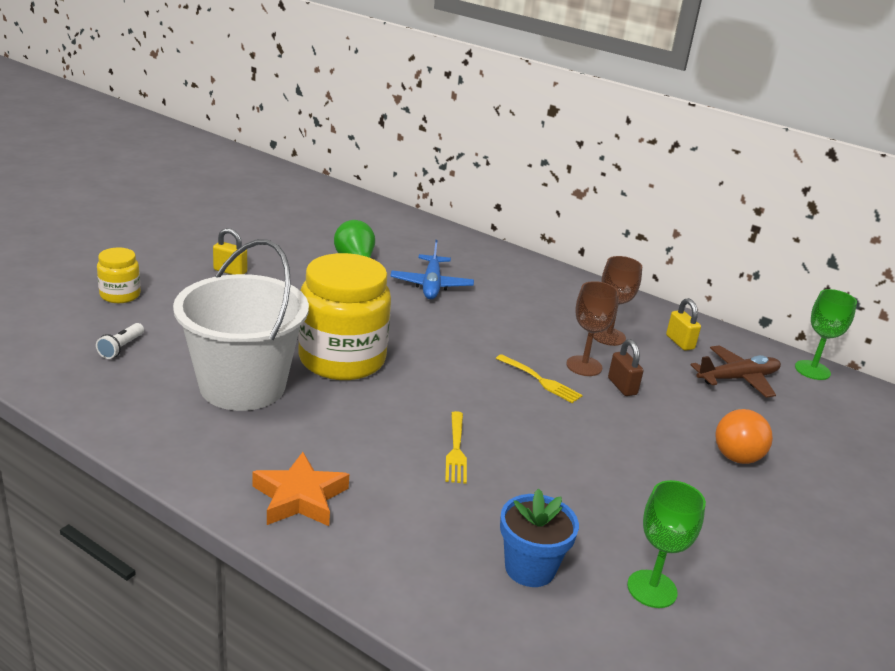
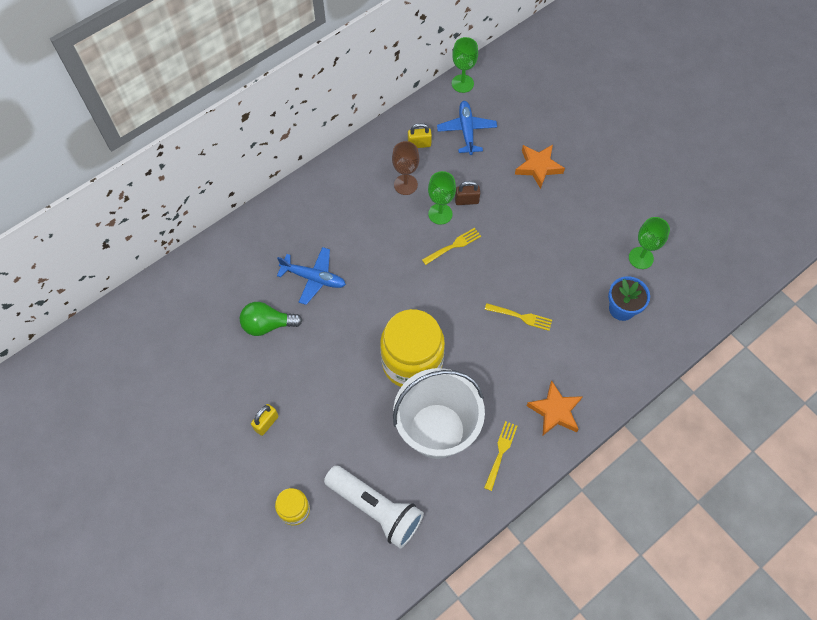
camera: 70 degrees left, 35 degrees up
white flashlight [96,323,144,359] -> white flashlight [324,465,424,549], size x2.46
brown goblet [566,281,619,376] -> green goblet [428,171,456,225]
brown plane [691,345,781,398] -> blue plane [437,101,497,155]
orange light bulb [715,408,773,464] -> orange star [515,145,565,189]
none -> yellow fork [484,421,517,491]

